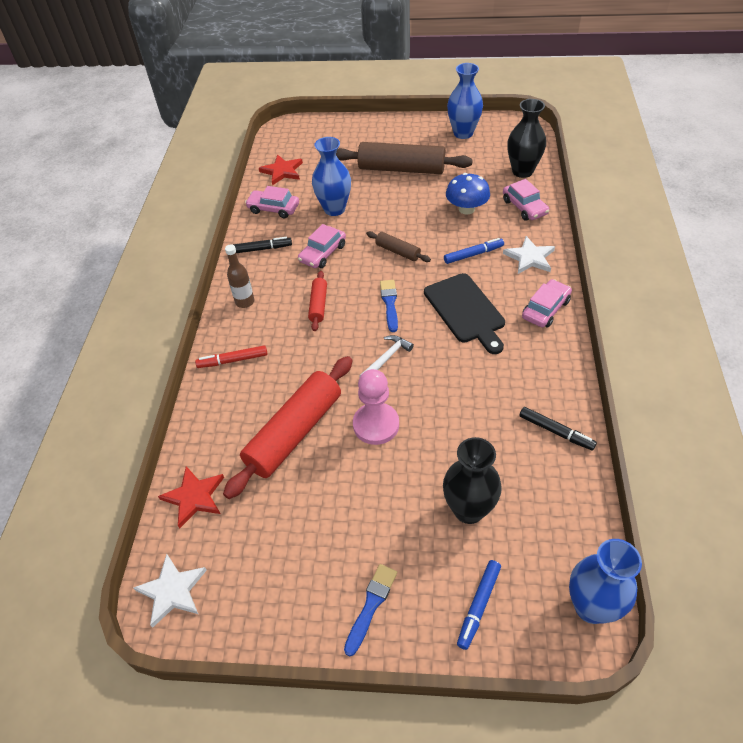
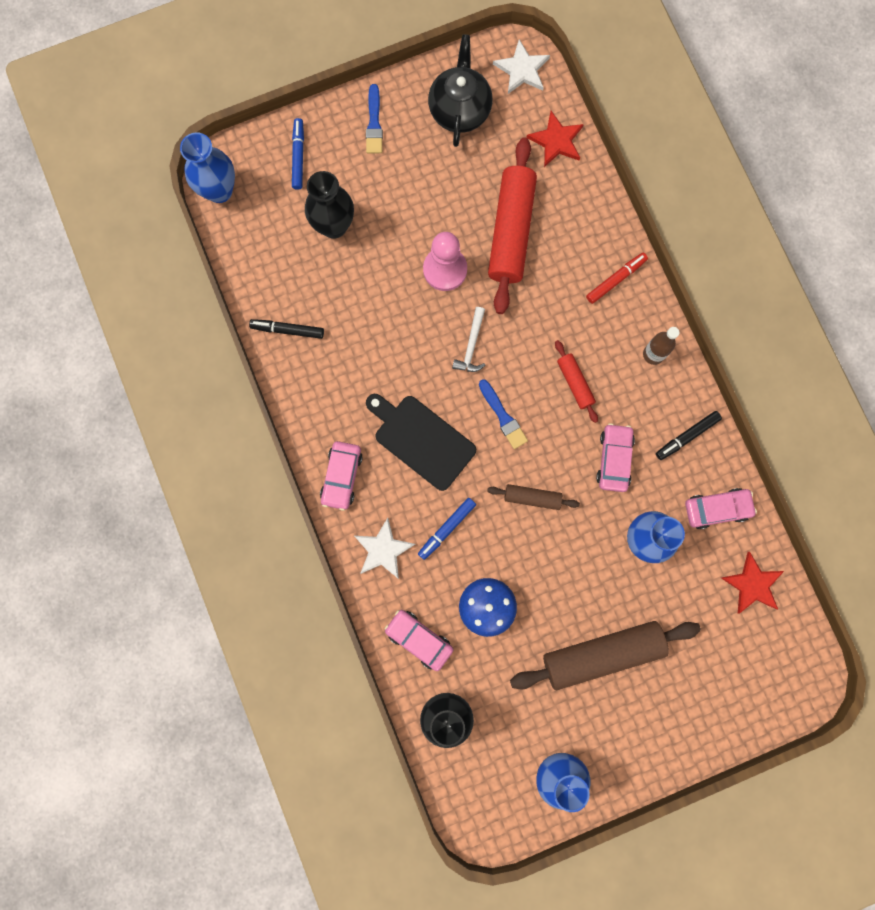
camera: 150 degrees right, 30 degrees up
none -> black teapot [428,34,493,147]

